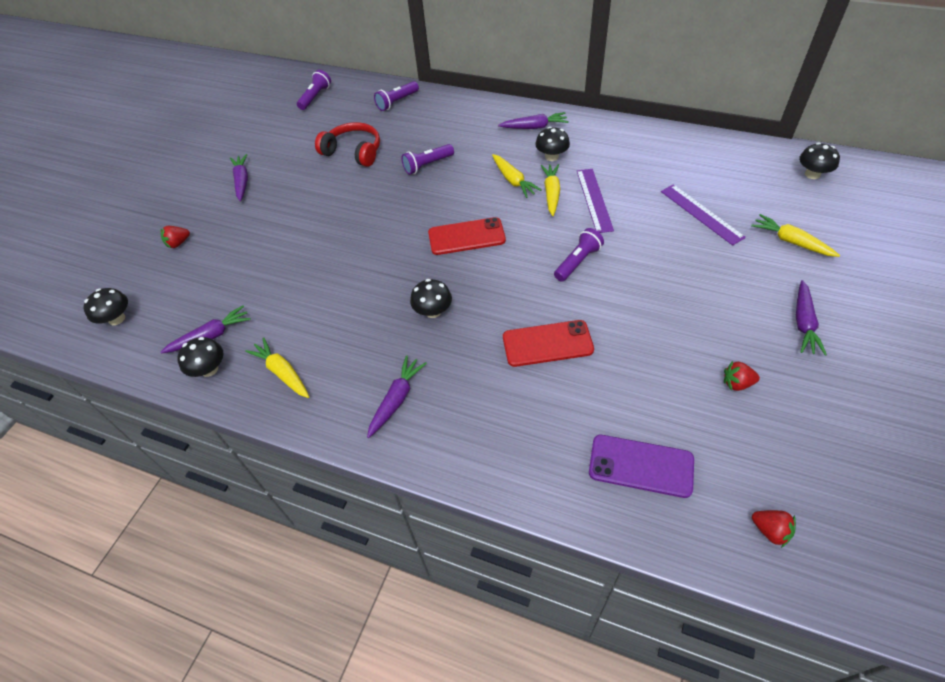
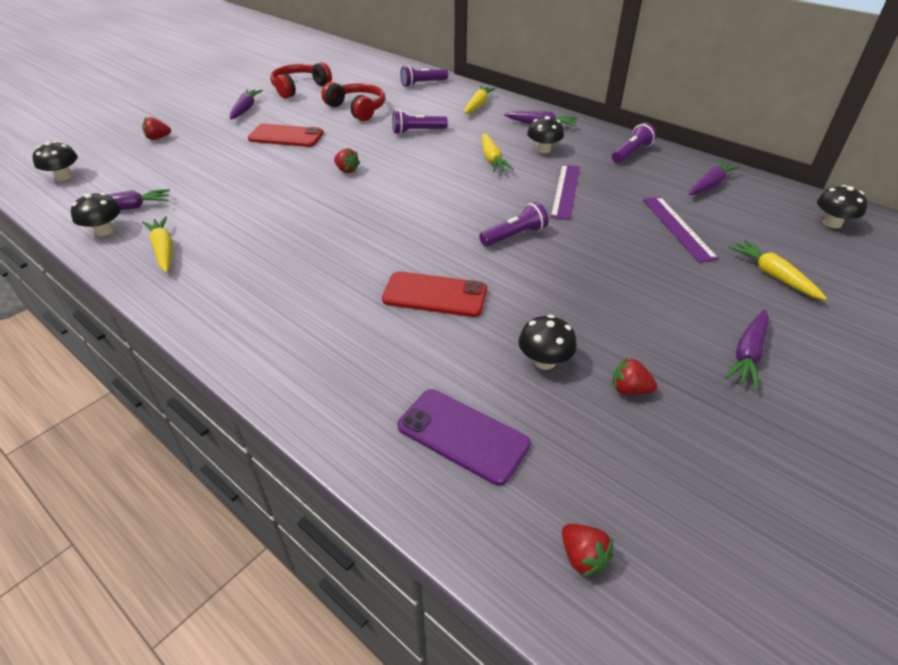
camera: 15 degrees right, 10 degrees down
purple flashlight [297,70,331,110] -> purple flashlight moved to [612,123,657,163]
purple carrot [367,355,427,438] -> purple carrot moved to [688,160,740,195]
black mushroom [410,279,452,318] -> black mushroom moved to [518,315,577,370]
red phone [428,217,506,255] -> red phone moved to [248,124,324,147]
yellow carrot [540,164,560,216] -> yellow carrot moved to [464,86,496,114]
none -> red headphones [270,62,332,98]
none -> red strawberry [334,148,360,173]

